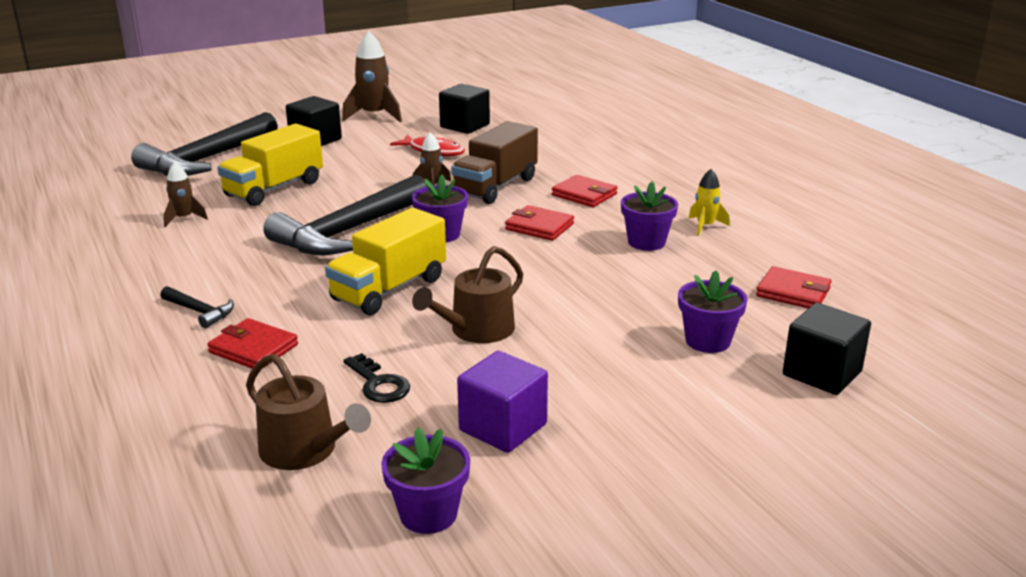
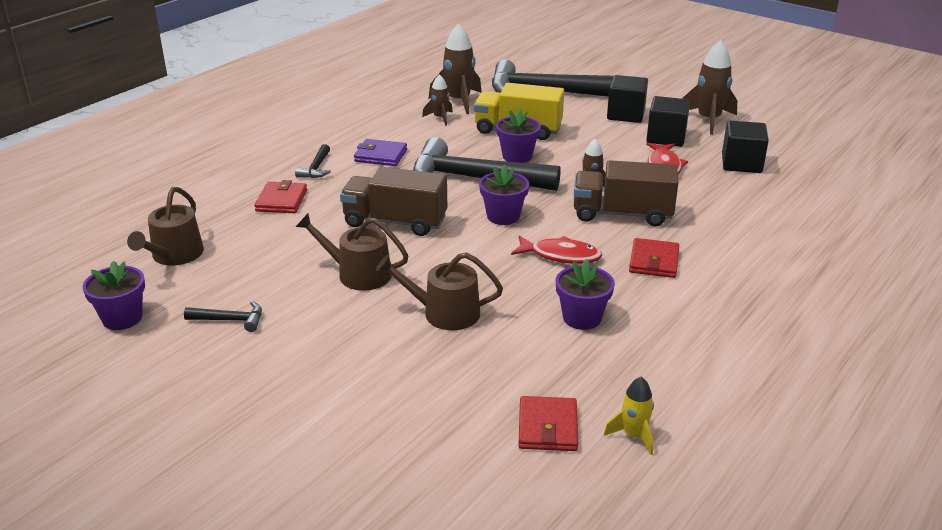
camera: 65 degrees right, 5 degrees up
yellow truck [325,208,446,315] -> brown truck [340,167,447,236]
black key [343,353,410,403] -> none
purple cube [457,351,548,453] -> black hammer [184,301,262,332]
red wallet [505,205,574,241] -> red fish [511,235,602,264]
purple flower pot [678,270,748,353] -> purple flower pot moved to [496,109,541,163]
yellow rocket [689,169,730,236] -> yellow rocket moved to [604,377,654,455]
black cube [783,303,871,395] -> black cube moved to [647,96,690,147]
none -> purple wallet [354,139,407,166]
none -> brown watering can [376,253,503,330]
none -> brown rocket [429,23,481,114]

